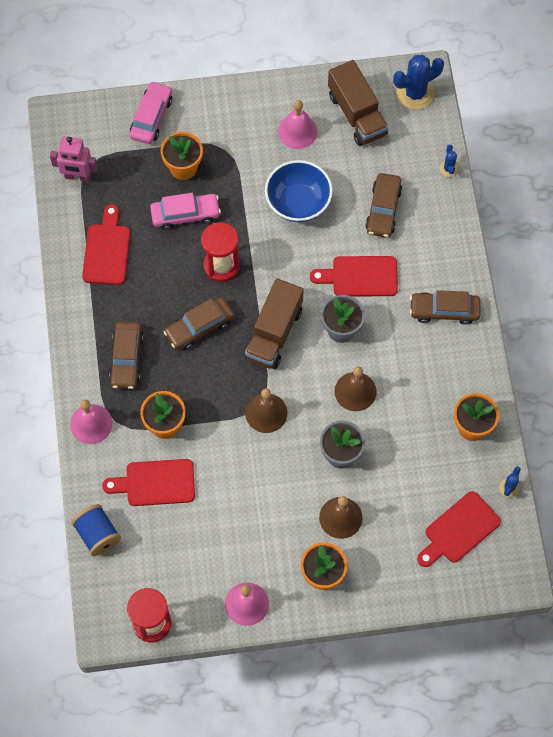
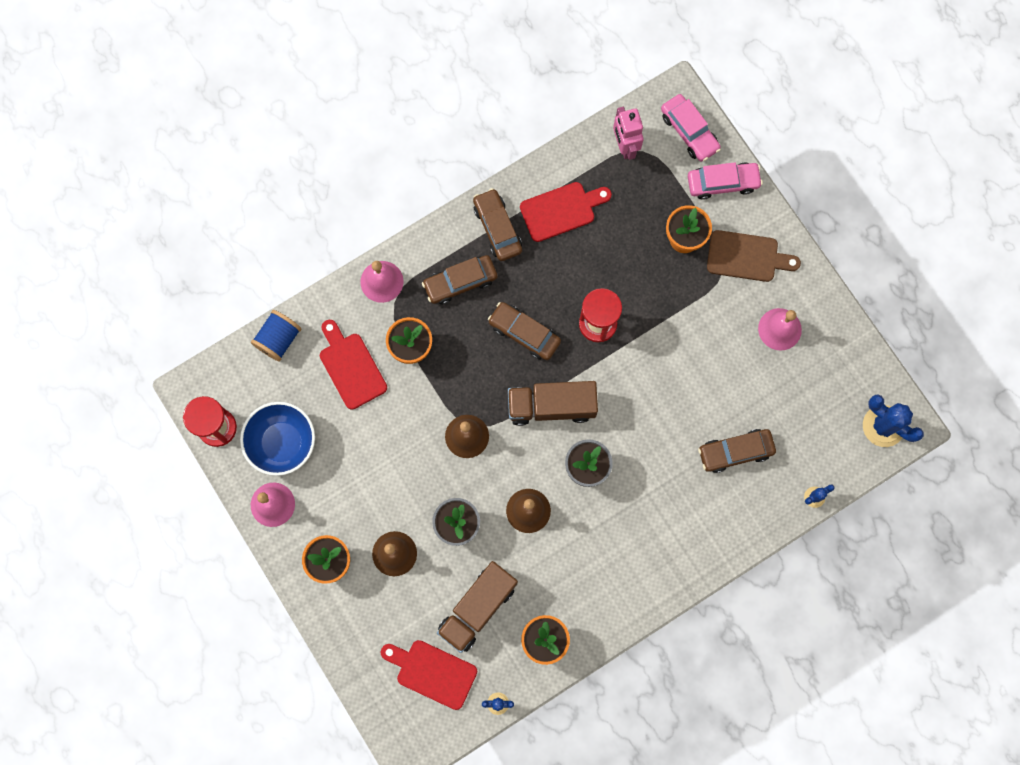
camera: 65 degrees right, 10 degrees up
pink car [150,193,221,230] -> pink car moved to [661,94,721,162]
blue bowl [265,160,333,222] -> blue bowl moved to [240,402,315,476]
red cutting board [310,256,398,296] -> none
brown truck [328,60,388,146] -> brown truck moved to [437,561,518,653]
brown car [410,290,480,325] -> brown car moved to [473,188,522,261]
none -> brown cutting board [707,230,801,282]

